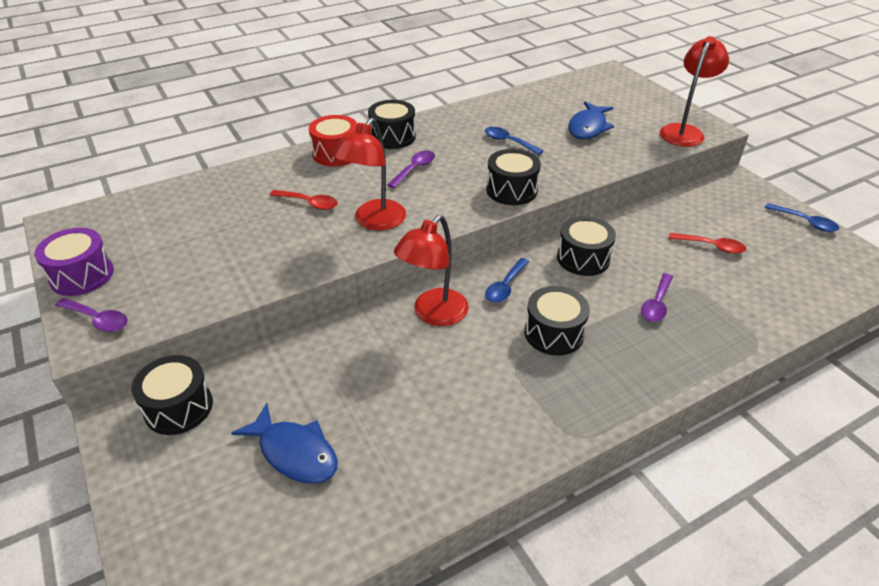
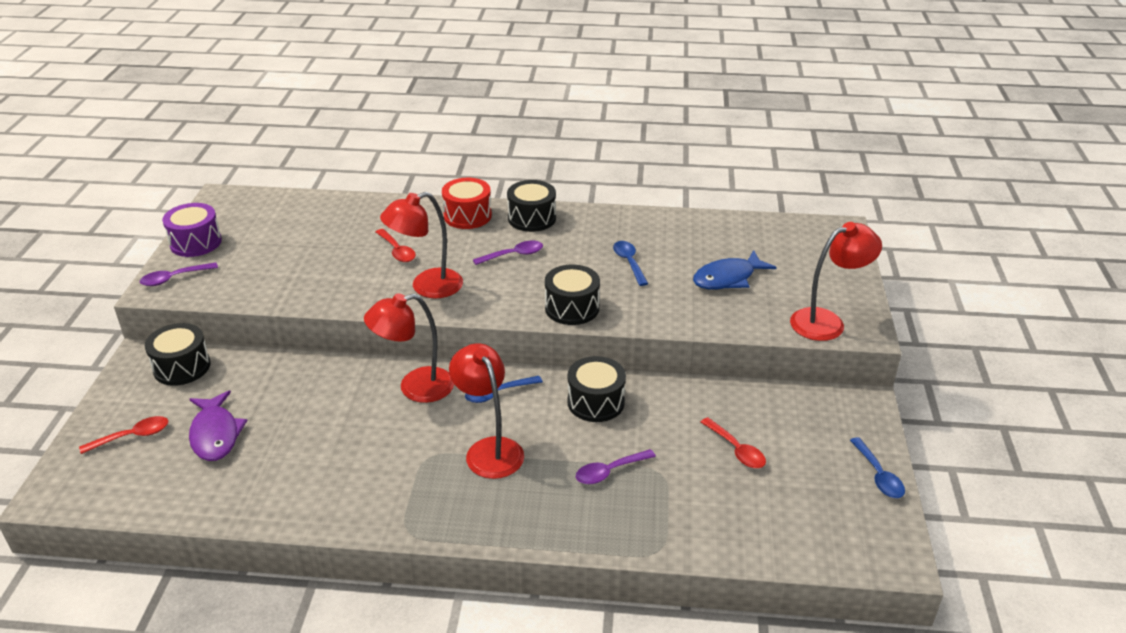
camera: 35 degrees right, 5 degrees down
purple spoon [55,298,128,332] -> purple spoon turned 90 degrees clockwise [140,262,218,286]
blue fish [231,403,338,484] -> purple fish [189,390,247,461]
black drum [525,286,590,356] -> red lamp [449,343,524,479]
none -> red spoon [79,416,168,454]

